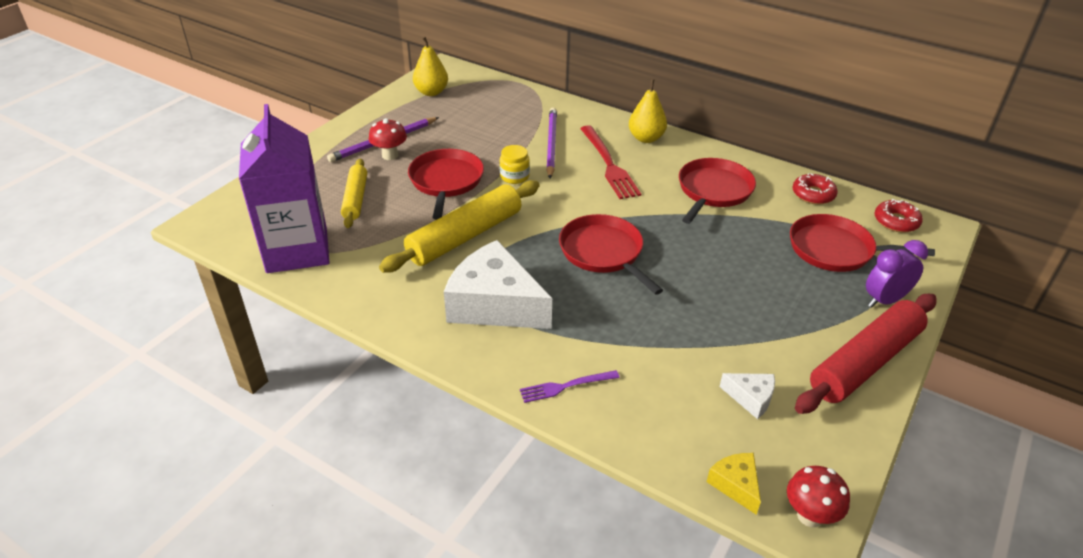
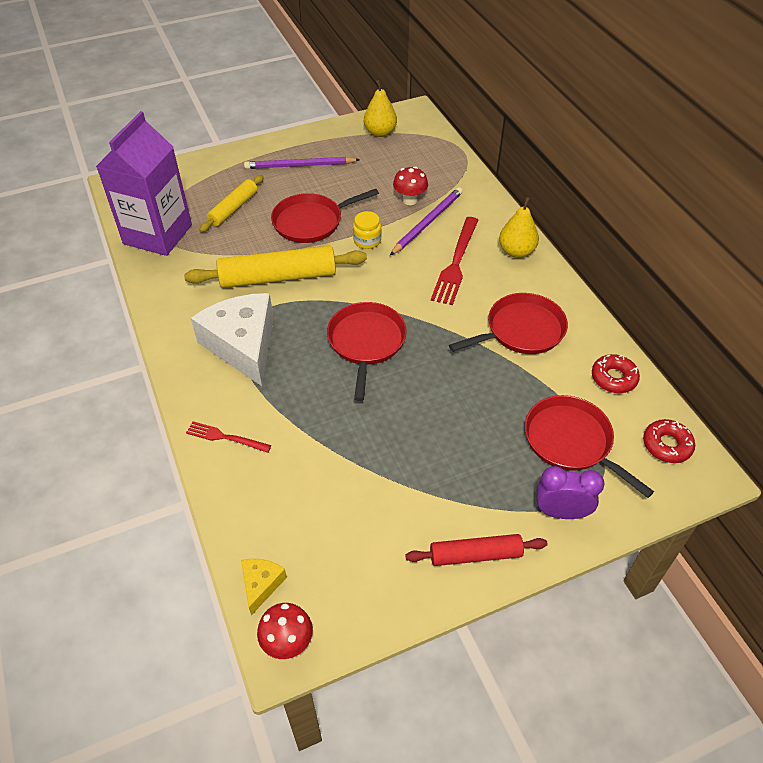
camera: 35 degrees right, 10 degrees up
red mushroom [369,118,407,160] -> red mushroom moved to [393,166,428,205]
red pan [408,149,484,220] -> red pan turned 150 degrees counterclockwise [271,189,379,243]
purple fork [520,370,620,403] -> red fork [186,421,271,453]
white cheese [719,373,775,419] -> none
red rolling pin [795,294,937,414] -> red rolling pin [405,534,548,566], size x0.60

